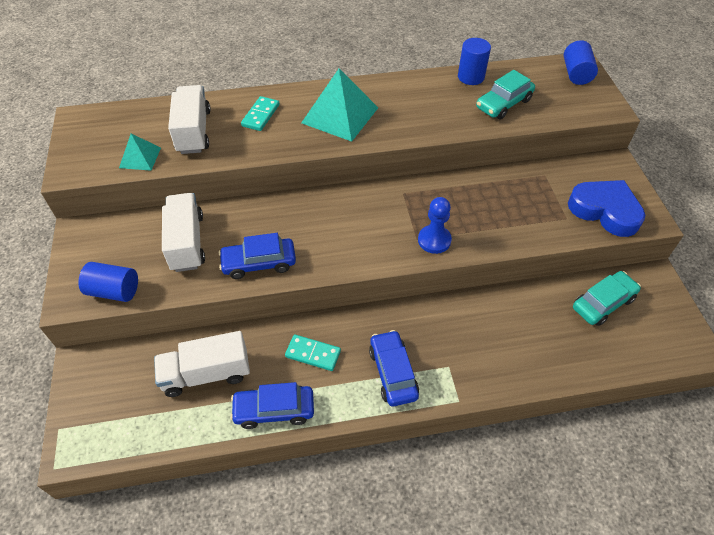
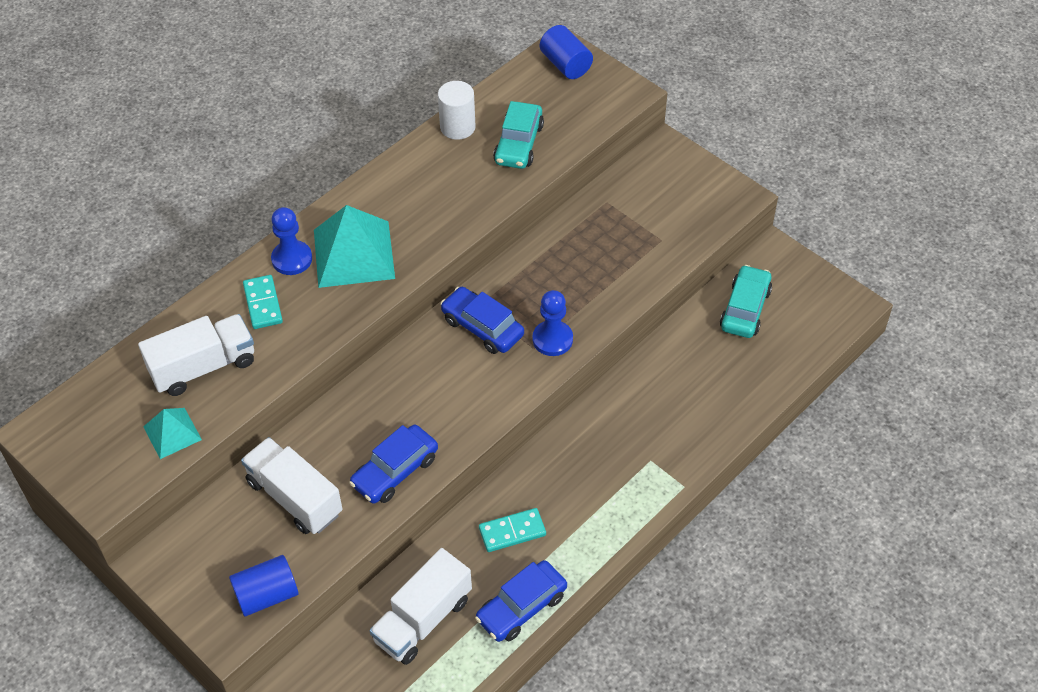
camera: 35 degrees left, 0 degrees up
white truck [168,85,211,154] -> white truck turned 105 degrees clockwise [138,314,254,396]
blue car [369,330,419,406] -> blue car moved to [440,287,524,354]
blue cylinder [458,38,491,85] -> white cylinder [438,81,476,140]
blue heart [568,180,646,237] -> none
none -> blue pawn [271,207,312,275]

